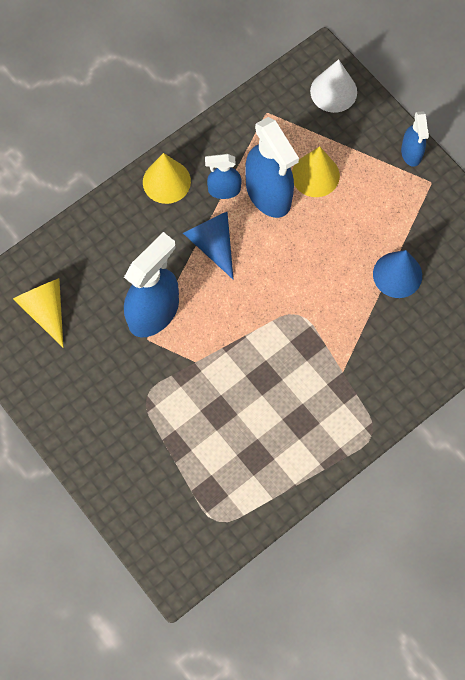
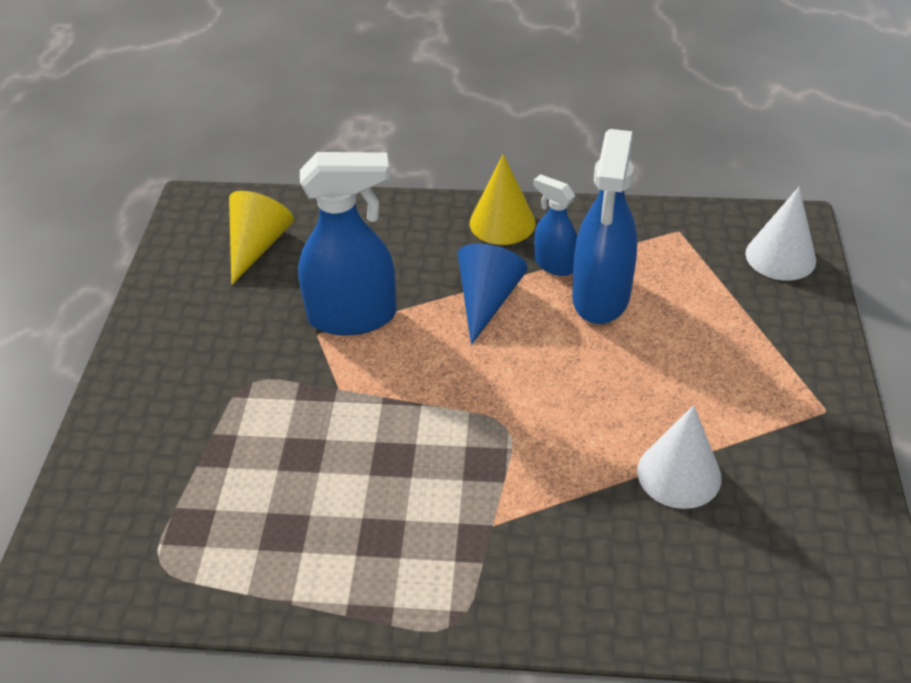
camera: 45 degrees right, 25 degrees down
yellow cone [292,146,340,197] -> none
blue cone [373,250,422,298] -> white cone [637,405,721,509]
blue spray bottle [401,111,429,167] -> none

